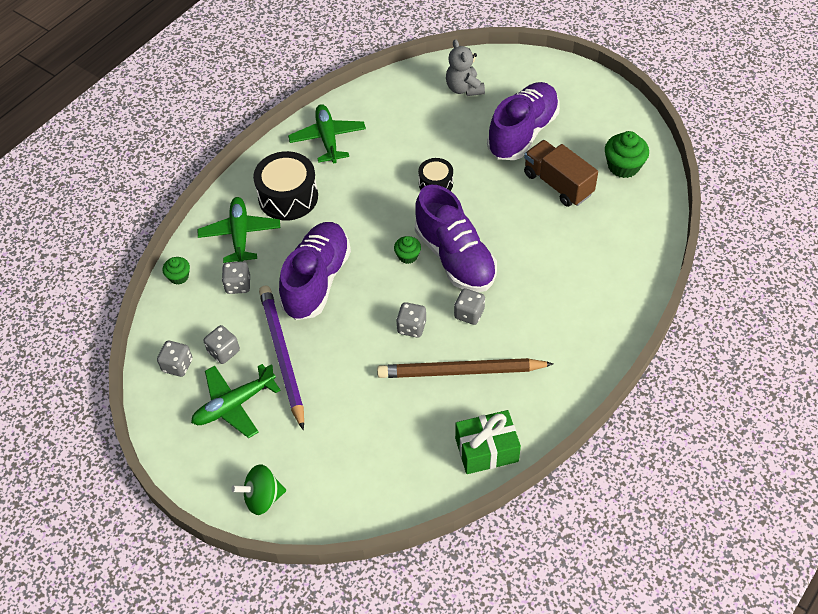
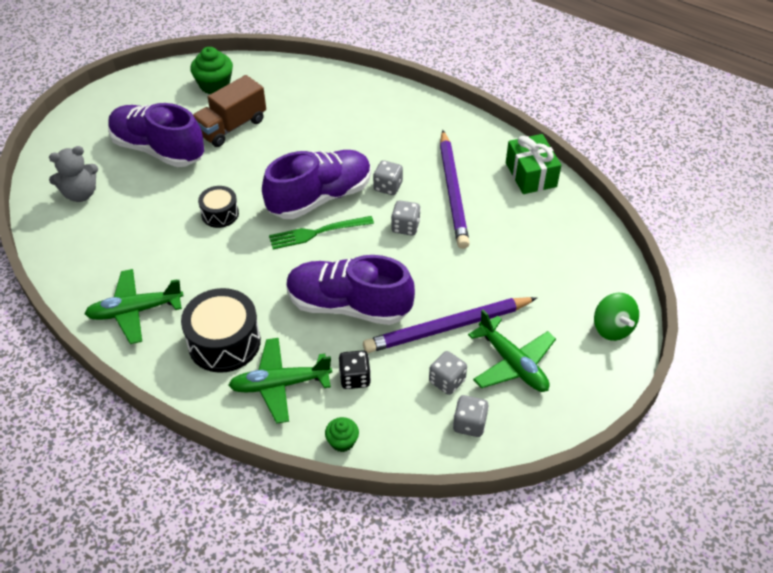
camera: 95 degrees left, 5 degrees down
grey dice [222,261,250,294] -> black dice [339,350,371,389]
brown pencil [377,358,554,378] -> purple pencil [440,130,470,249]
green cupcake [394,236,421,264] -> green fork [269,216,374,249]

